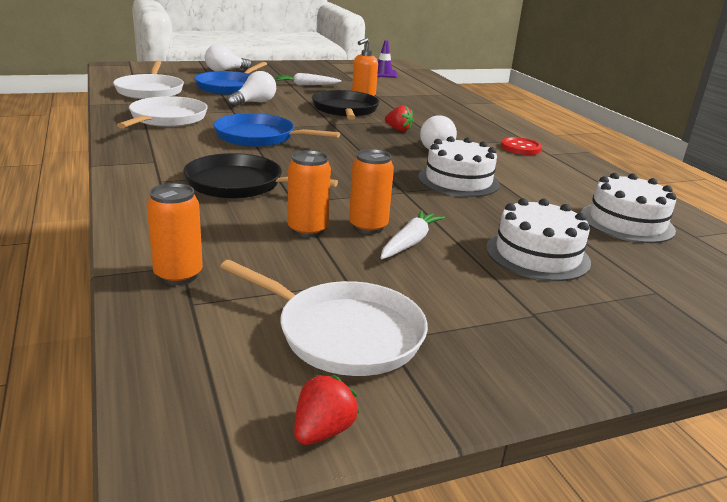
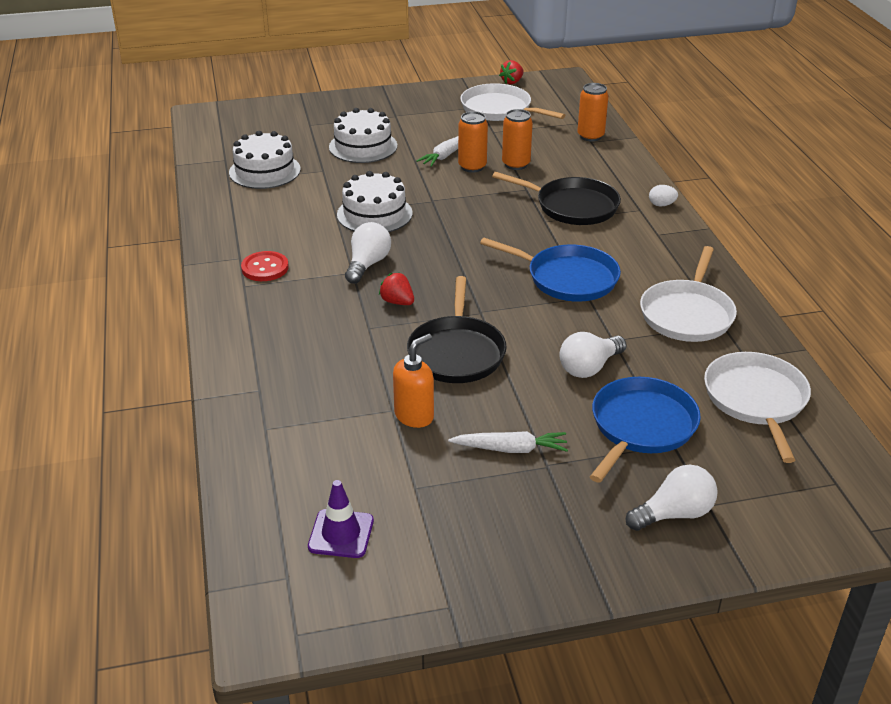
camera: 170 degrees left, 10 degrees up
none -> white egg [649,185,678,206]

